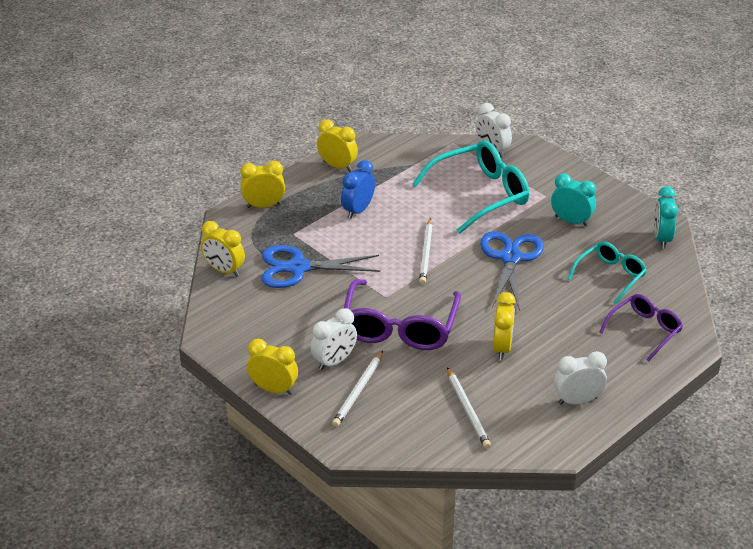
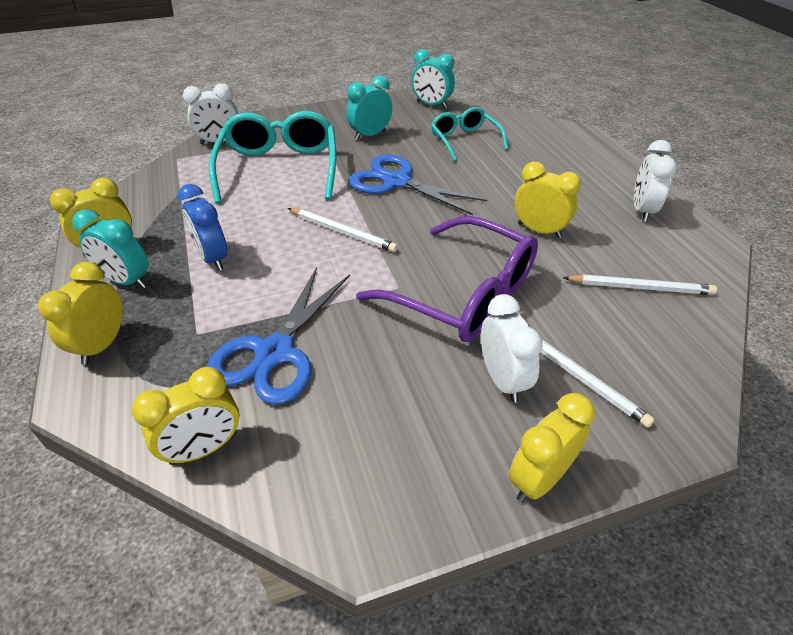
camera: 65 degrees left, 5 degrees up
purple glasses [599,294,683,362] -> none
none -> turquoise clock [72,209,149,288]

